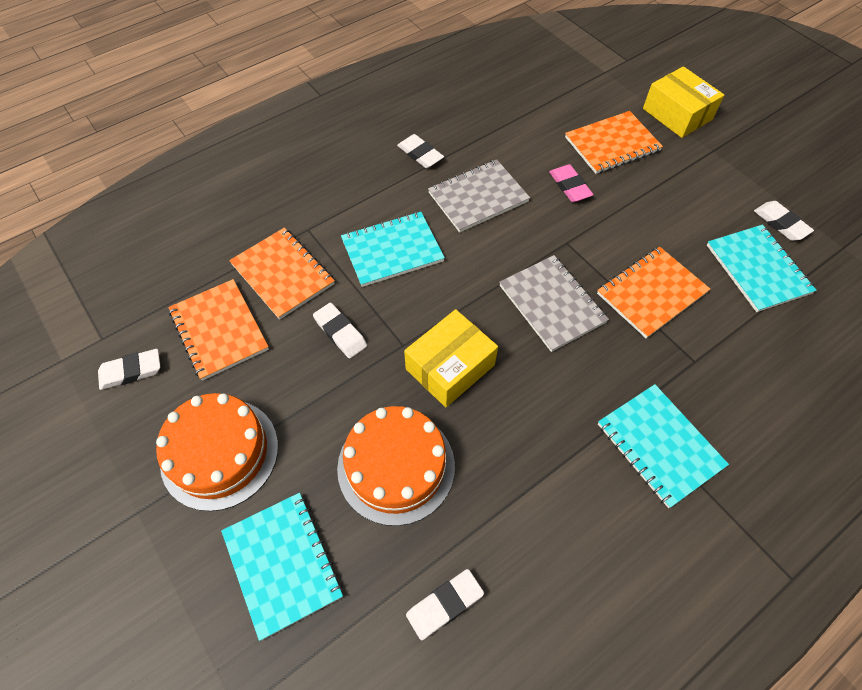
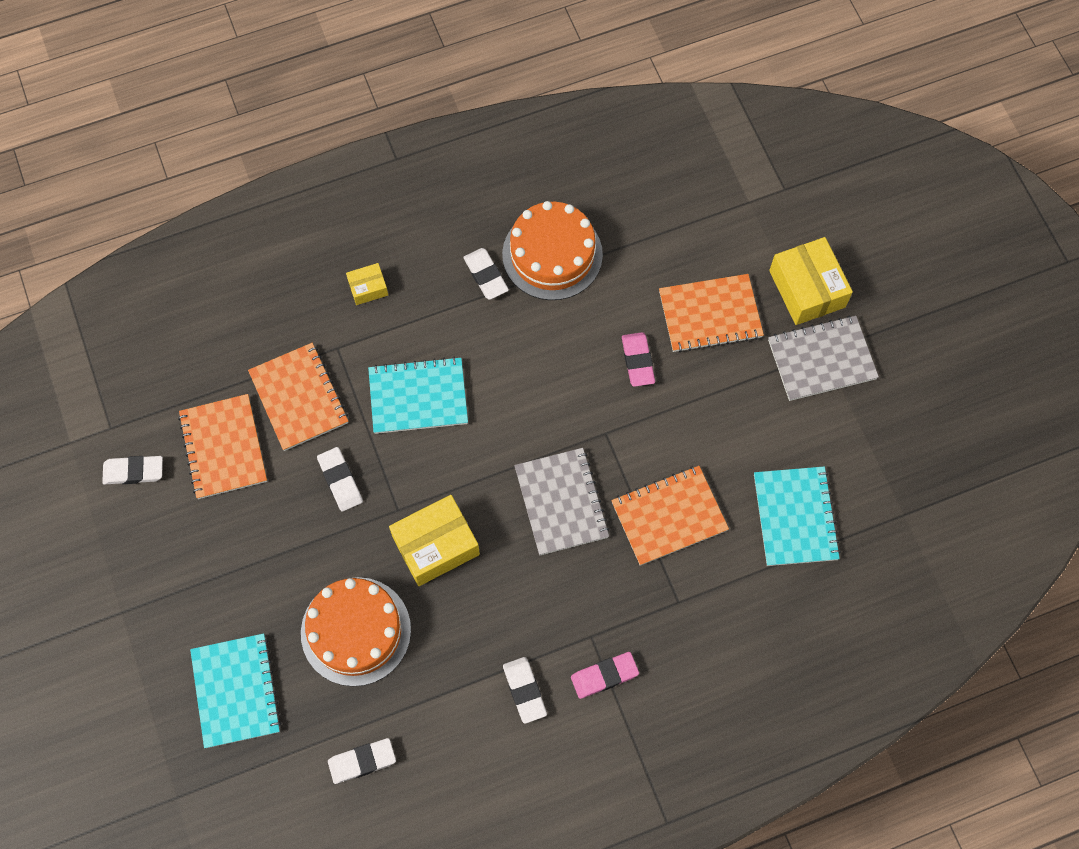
camera: 15 degrees right, 10 degrees up
orange cake [156,393,278,511] -> orange cake moved to [502,201,603,300]
grey notebook [428,159,530,233] -> grey notebook moved to [768,316,879,401]
turquoise notebook [598,384,729,508] -> pink eraser [571,652,639,699]
white eraser [754,201,814,241] -> white eraser moved to [503,657,547,724]
none -> yellow box [346,263,388,305]

